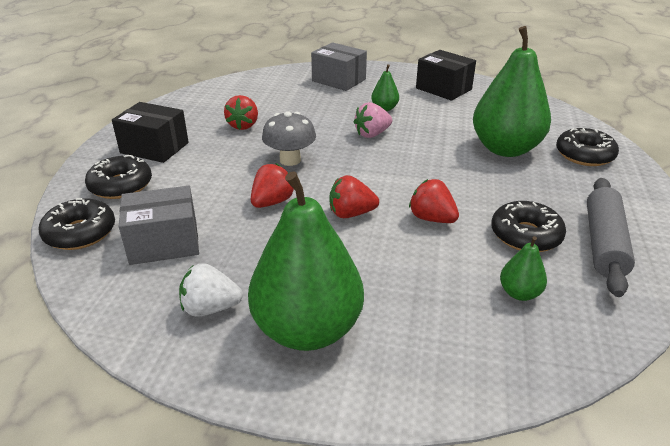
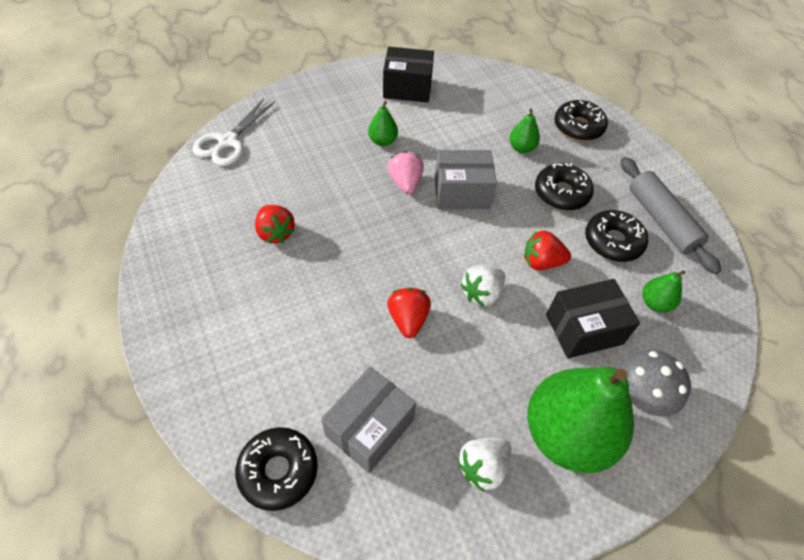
camera: 40 degrees left, 20 degrees up
black donut [85,155,152,199] -> black donut moved to [535,163,594,211]
black box [112,102,189,163] -> black box moved to [546,279,640,358]
grey mushroom [262,111,316,166] -> grey mushroom moved to [620,350,691,417]
grey box [311,42,367,91] -> grey box moved to [435,150,497,209]
red strawberry [330,175,379,218] -> white strawberry [461,265,505,306]
pink strawberry [354,102,392,138] -> pink strawberry turned 150 degrees clockwise [387,151,424,194]
green pear [473,26,551,157] -> green pear [509,108,540,153], size x0.43
none -> white scissors [193,98,275,166]

